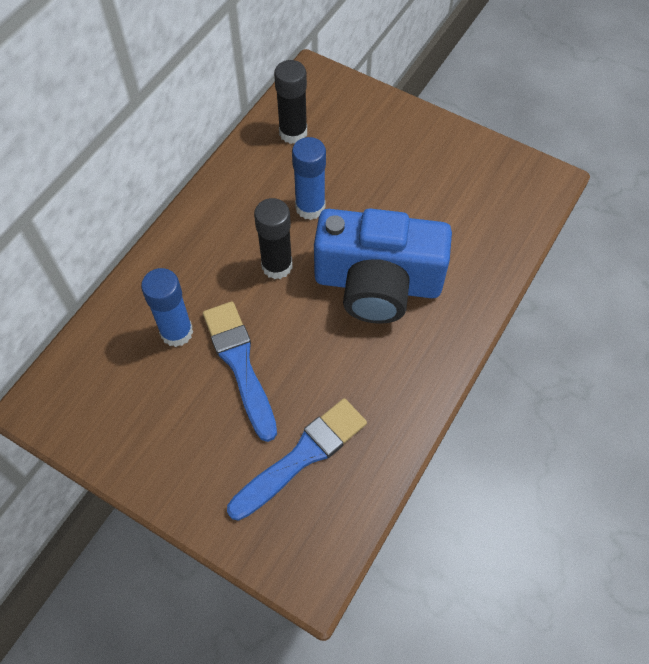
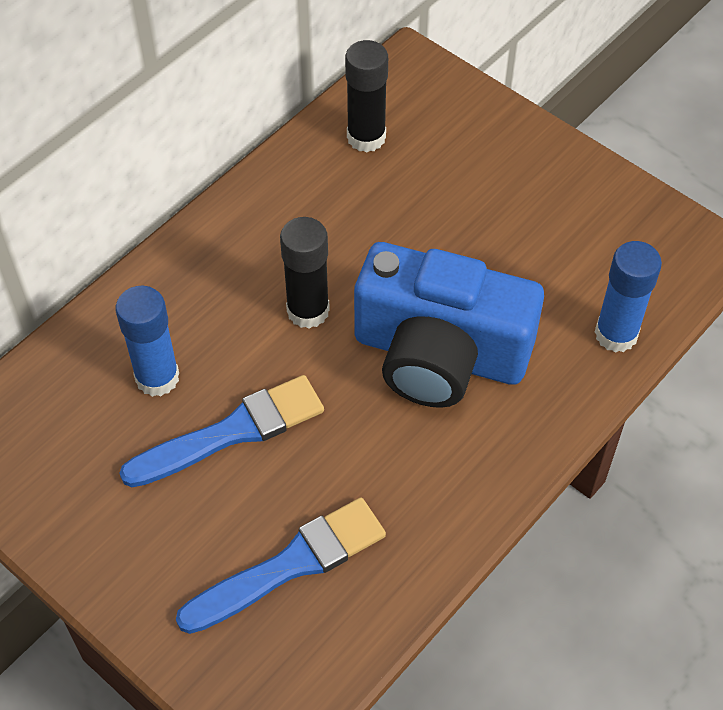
camera: 10 degrees right, 5 degrees down
blue brush [203,301,277,442] -> blue brush turned 75 degrees clockwise [119,375,324,487]
blue glue stick [292,137,326,220] -> blue glue stick moved to [595,241,662,353]

